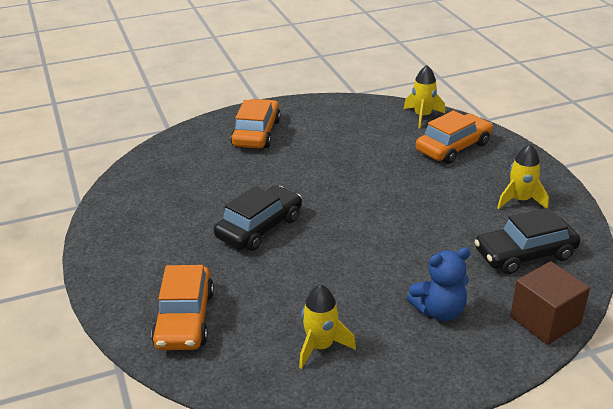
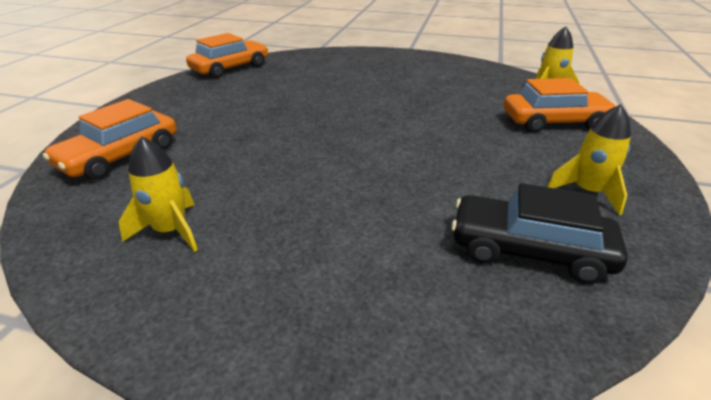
camera: 35 degrees right, 0 degrees up
black car [214,185,302,251] -> none
orange car [231,99,281,148] -> orange car moved to [186,33,268,78]
blue teddy bear [407,247,470,321] -> none
brown cube [510,261,590,345] -> none

